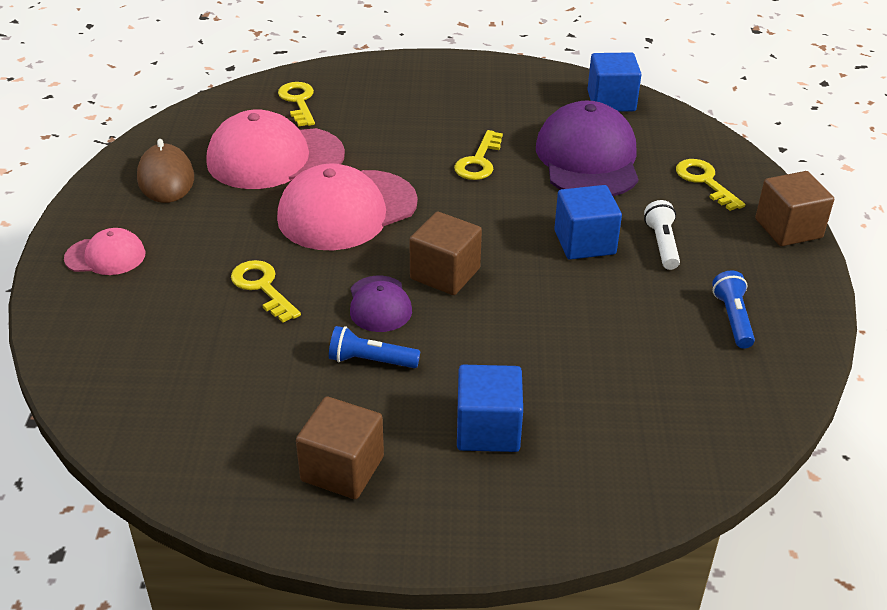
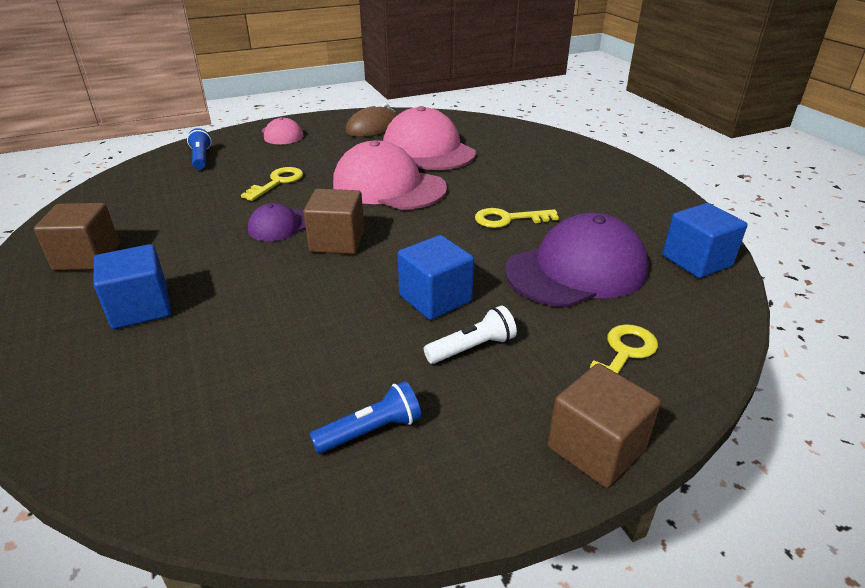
camera: 65 degrees right, 5 degrees down
yellow key [278,82,315,126] -> none
blue flashlight [329,326,420,368] -> blue flashlight moved to [187,128,212,169]

